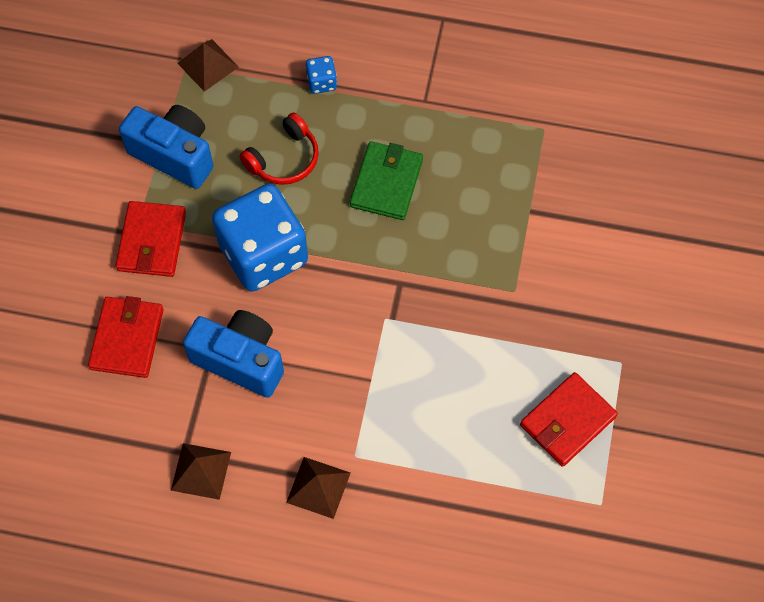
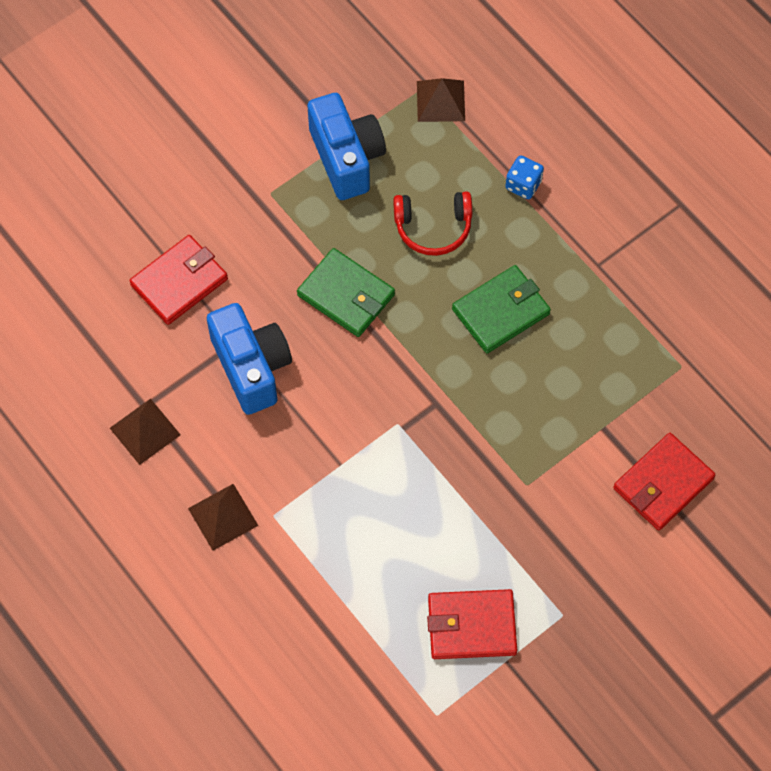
camera: 40 degrees right, 0 degrees up
red wallet [116,201,186,277] -> red wallet moved to [613,433,715,531]
blue dice [212,184,308,292] -> green wallet [297,248,395,337]

